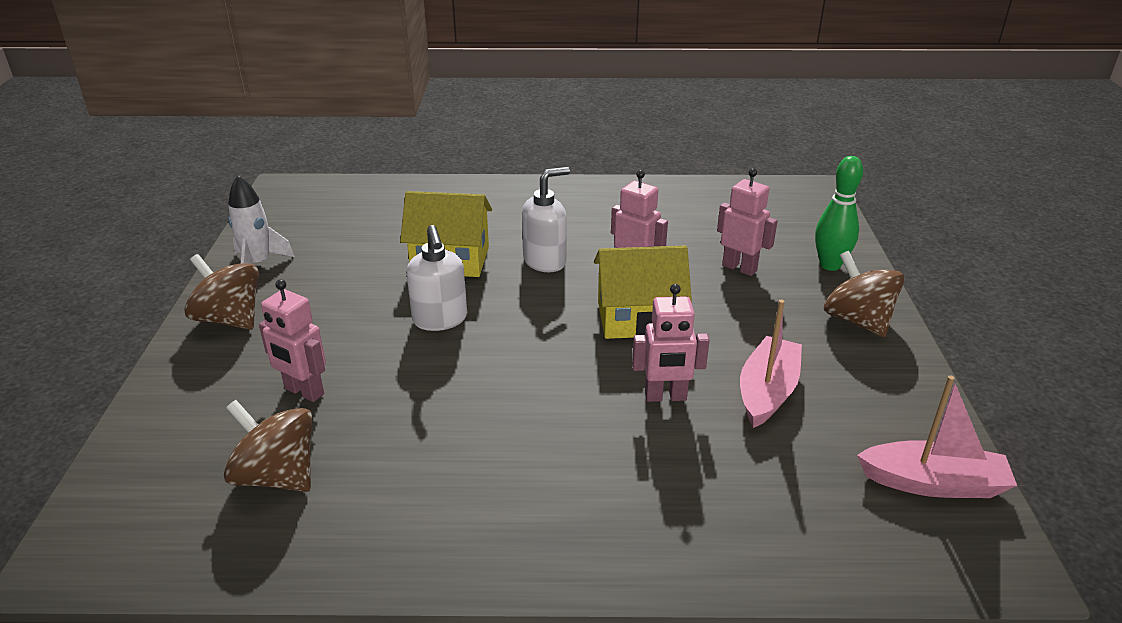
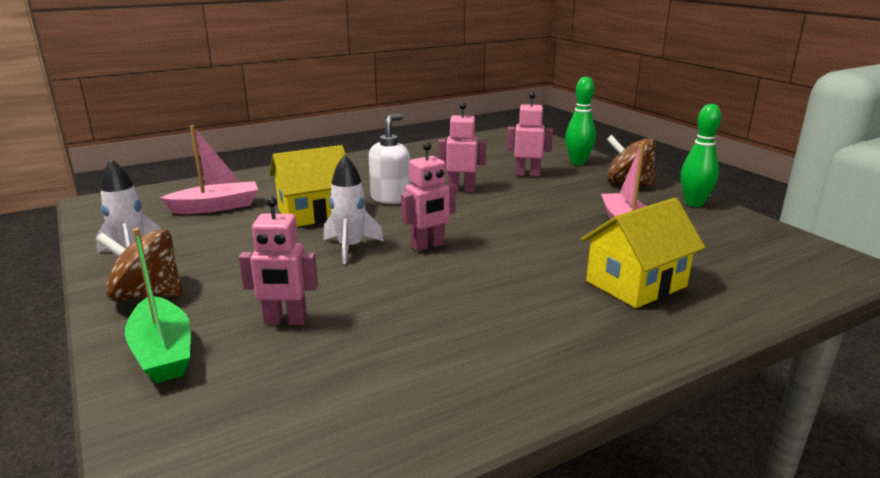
camera: 30 degrees left, 10 degrees down
brown spinning top [224,400,313,492] -> none
white soap dispenser [406,225,467,331] -> white rocket [324,155,384,264]
yellow house [594,245,692,339] -> yellow house moved to [581,198,705,308]
pink robot [632,284,710,402] -> pink robot moved to [401,142,456,252]
pink boat [857,376,1017,498] -> pink boat moved to [160,126,258,214]
none -> green boat [125,228,191,383]
none -> green bowling pin [681,104,721,207]

